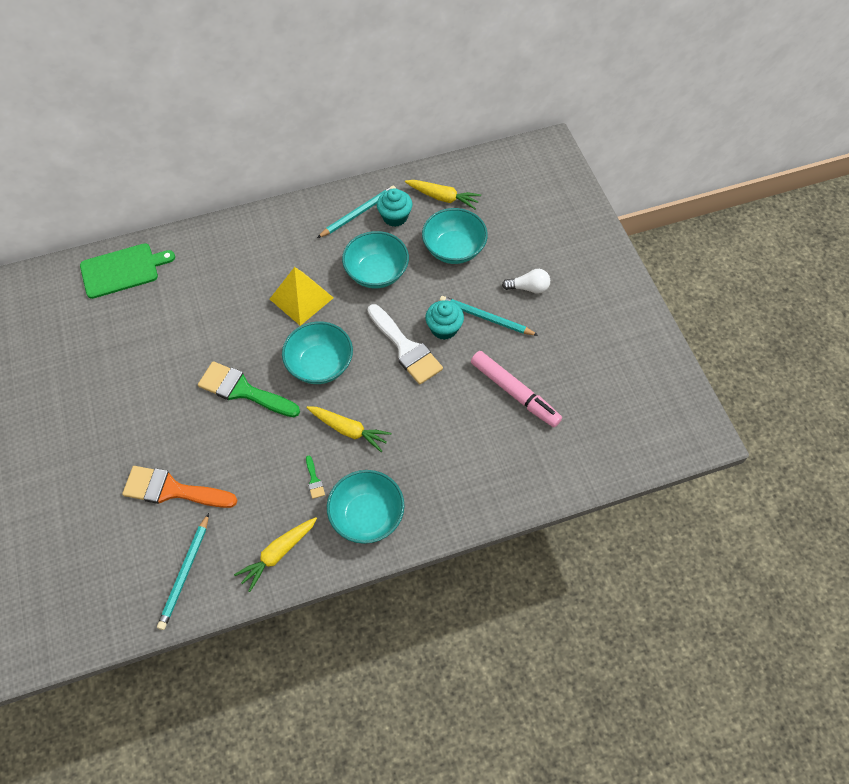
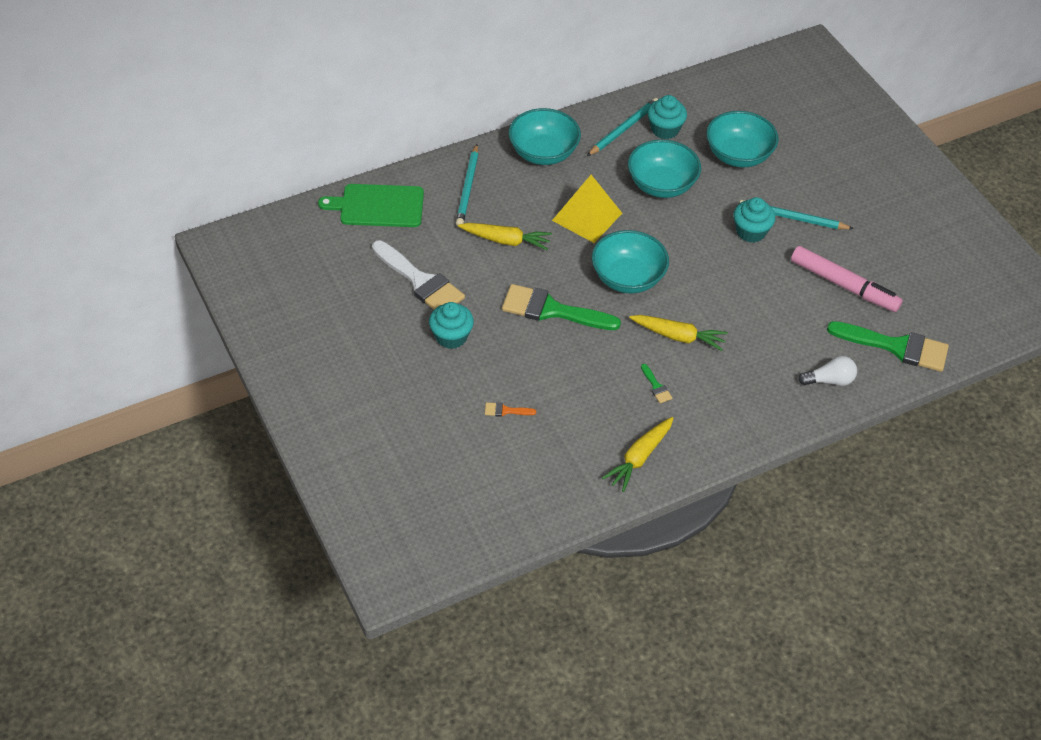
camera: 10 degrees left, 10 degrees down
green cutting board [80,243,175,299] -> green cutting board turned 150 degrees counterclockwise [318,184,424,227]
orange brush [122,466,237,508] -> orange brush [485,402,536,417], size x0.41
turquoise pencil [157,513,209,630] -> turquoise pencil moved to [456,144,478,226]
turquoise bowl [327,470,404,544] -> turquoise bowl moved to [509,108,581,165]
white brush [367,304,443,385] -> white brush moved to [372,240,465,310]
yellow carrot [405,180,481,209] -> yellow carrot moved to [458,223,552,251]
white light bulb [502,269,550,294] -> white light bulb moved to [798,356,857,386]
none -> turquoise cupcake [429,302,474,349]
none -> green brush [827,321,949,372]

